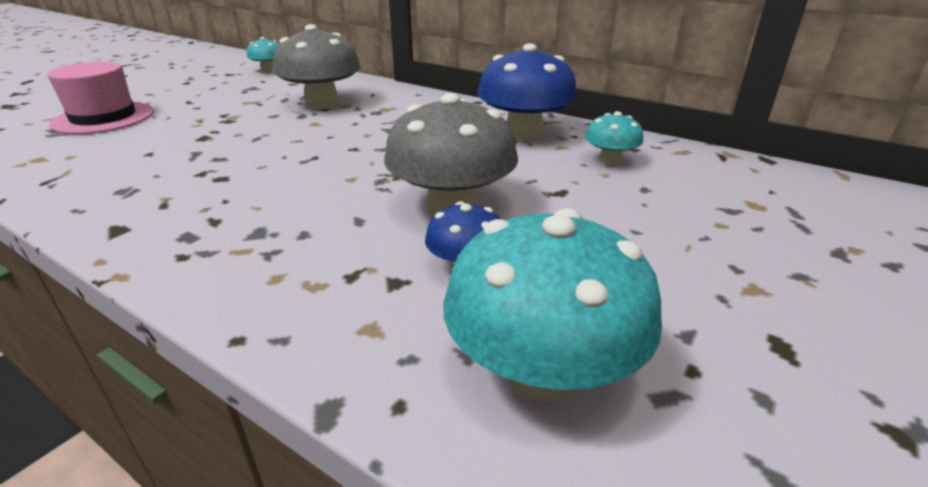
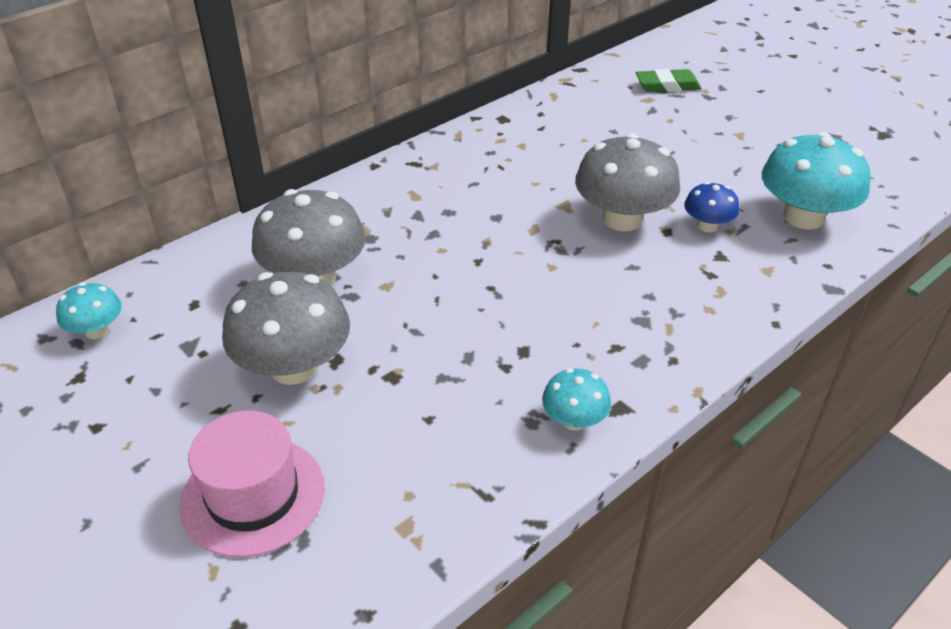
camera: 75 degrees left, 10 degrees up
blue mushroom [478,44,577,141] -> none
turquoise mushroom [585,111,643,165] -> turquoise mushroom moved to [542,368,611,431]
none -> grey mushroom [222,271,350,385]
none -> green eraser [636,69,702,92]

